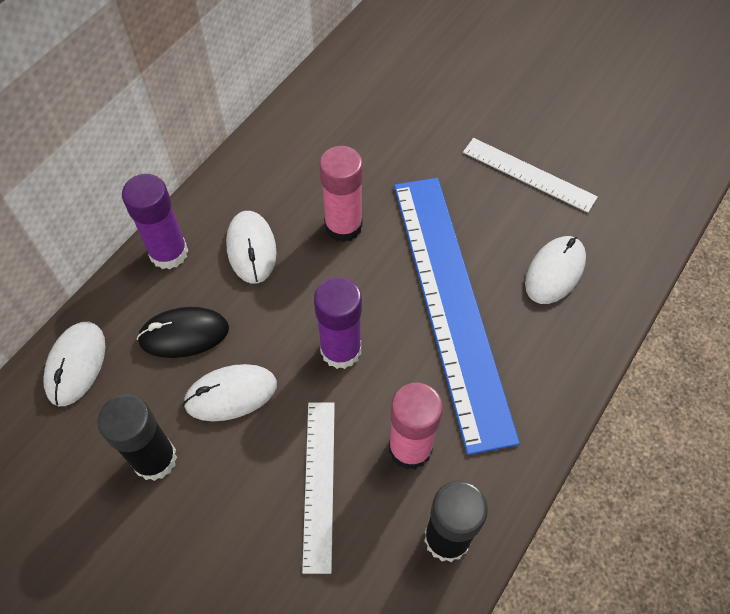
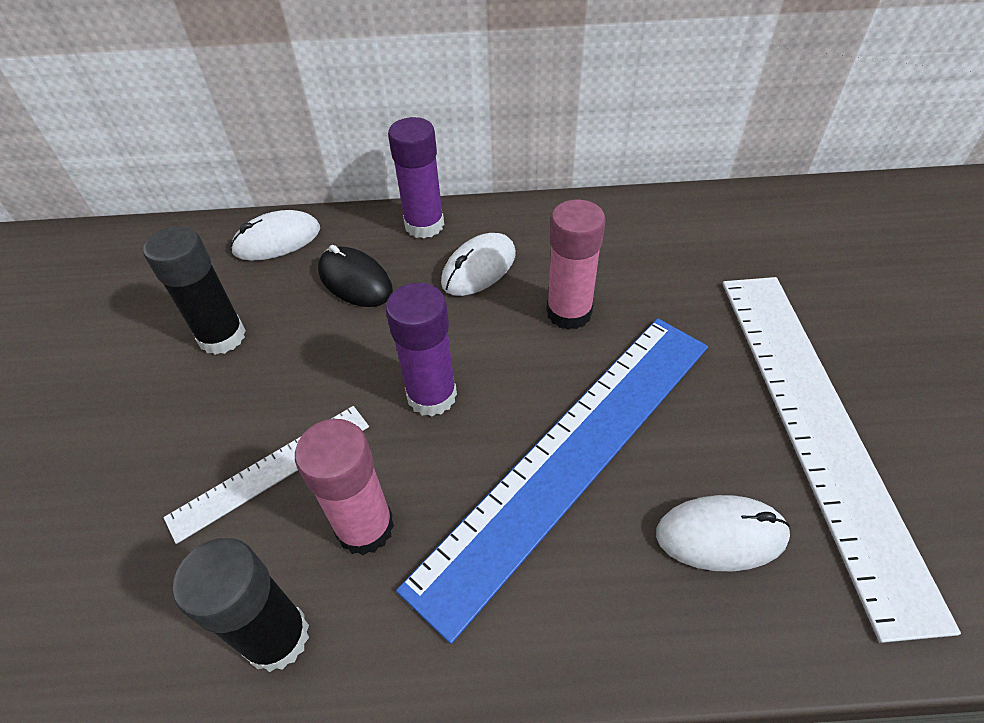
camera: 55 degrees right, 10 degrees down
white mouse [183,364,277,421] -> none
white ruler [463,138,598,213] -> white ruler [723,277,961,643], size x2.02

